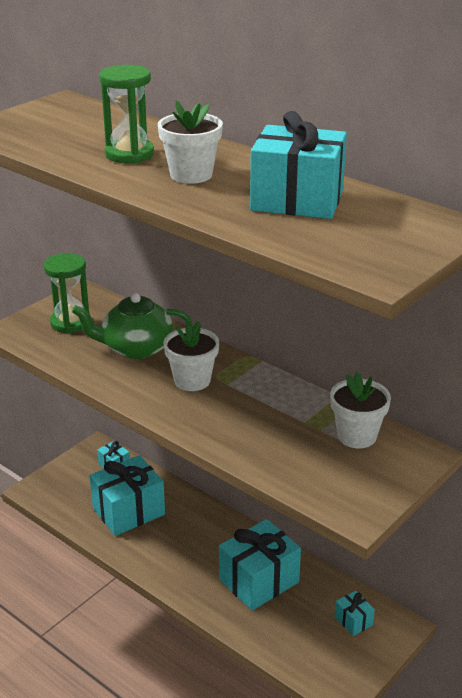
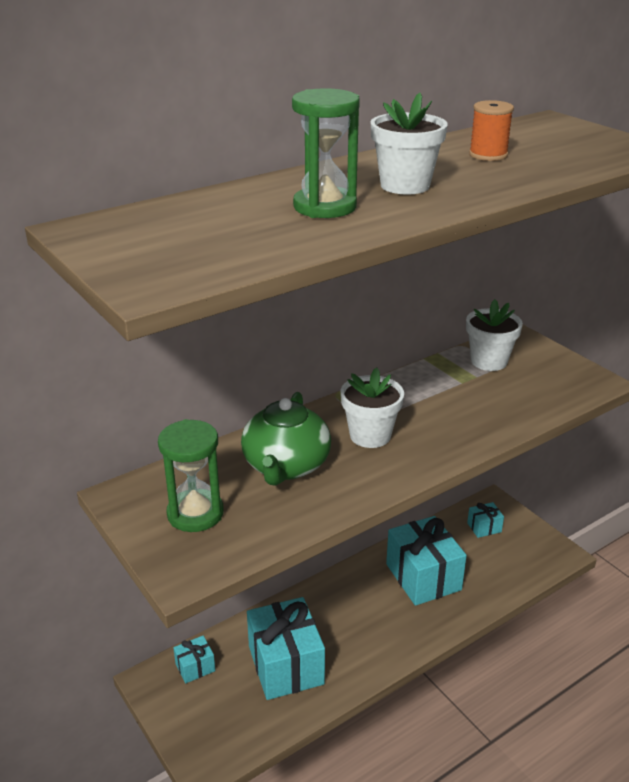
camera: 75 degrees left, 0 degrees up
turquoise gift [250,111,347,219] -> orange spool [469,100,514,161]

